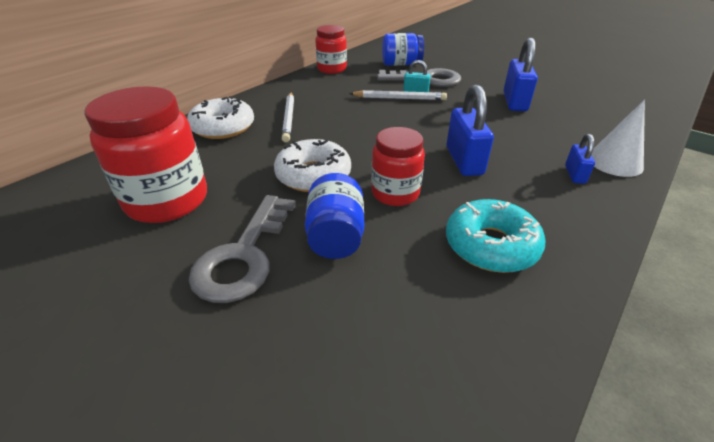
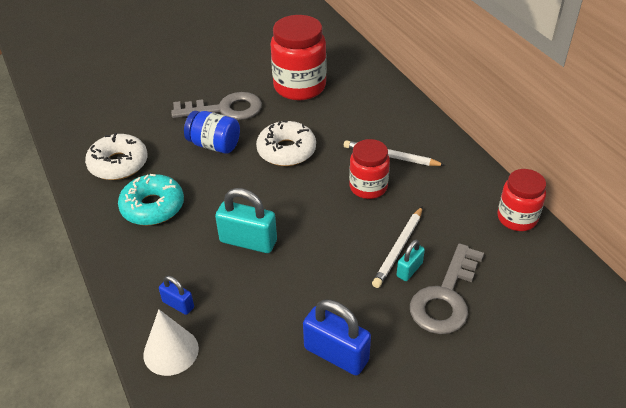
camera: 115 degrees right, 5 degrees up
white donut [187,96,254,139] -> white donut moved to [85,133,148,180]
grey key [189,195,296,303] -> grey key turned 135 degrees clockwise [171,92,262,120]
red jar [371,127,425,206] -> red jar moved to [349,139,390,199]
blue jar [382,33,424,66] -> none
blue padlock [447,84,494,176] -> turquoise padlock [215,188,277,253]

